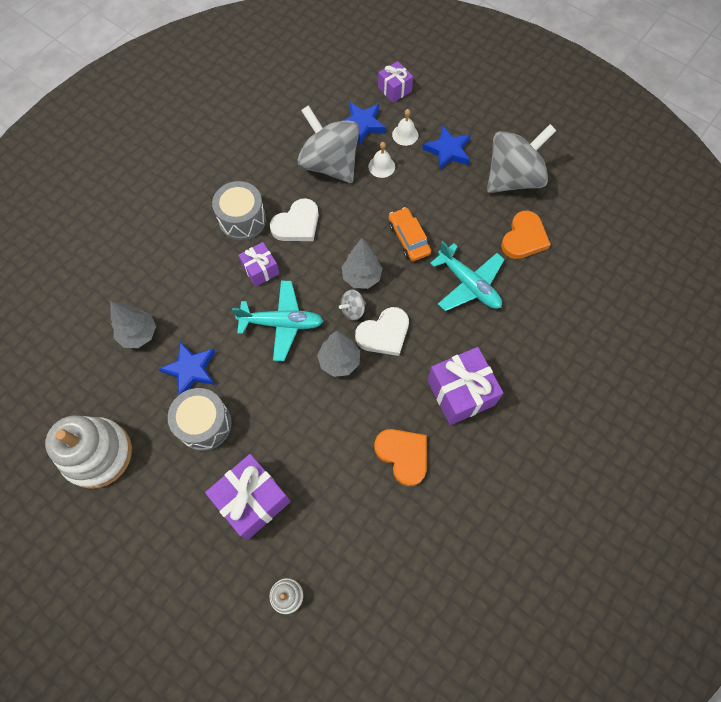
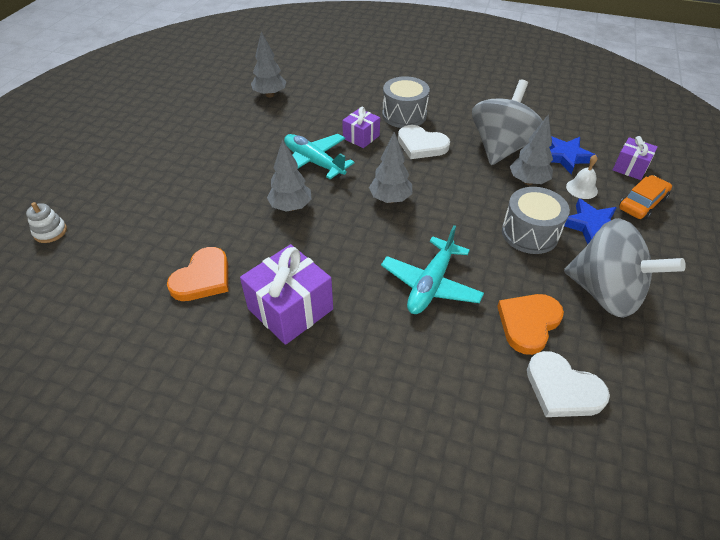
camera: 70 degrees right, 20 degrees down
white stacking toy [45,416,132,489] -> none
blue star [159,341,215,395] -> none
grey drum [168,388,232,451] -> grey drum moved to [502,187,570,254]
purple gift [205,454,291,540] -> none
turquoise plane [232,281,323,361] -> turquoise plane turned 150 degrees clockwise [284,134,354,179]
grey spinning top [339,289,366,321] -> none
white heart [355,307,409,356] -> white heart moved to [527,351,610,417]
white bell [368,142,395,178] -> grey tree [510,114,553,185]
orange car [389,207,431,261] -> orange car moved to [619,175,672,220]
orange heart [501,210,551,259] -> orange heart turned 120 degrees clockwise [497,294,564,355]

